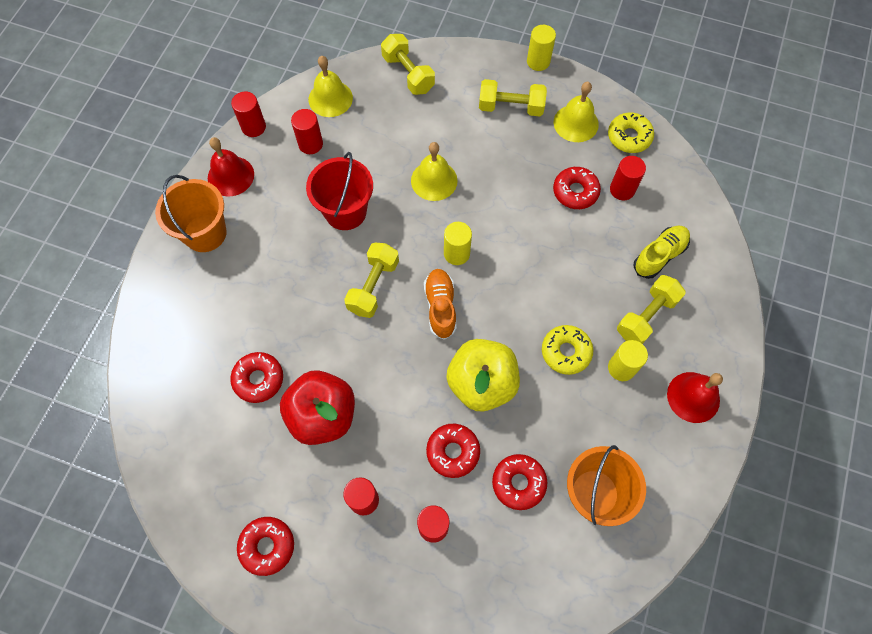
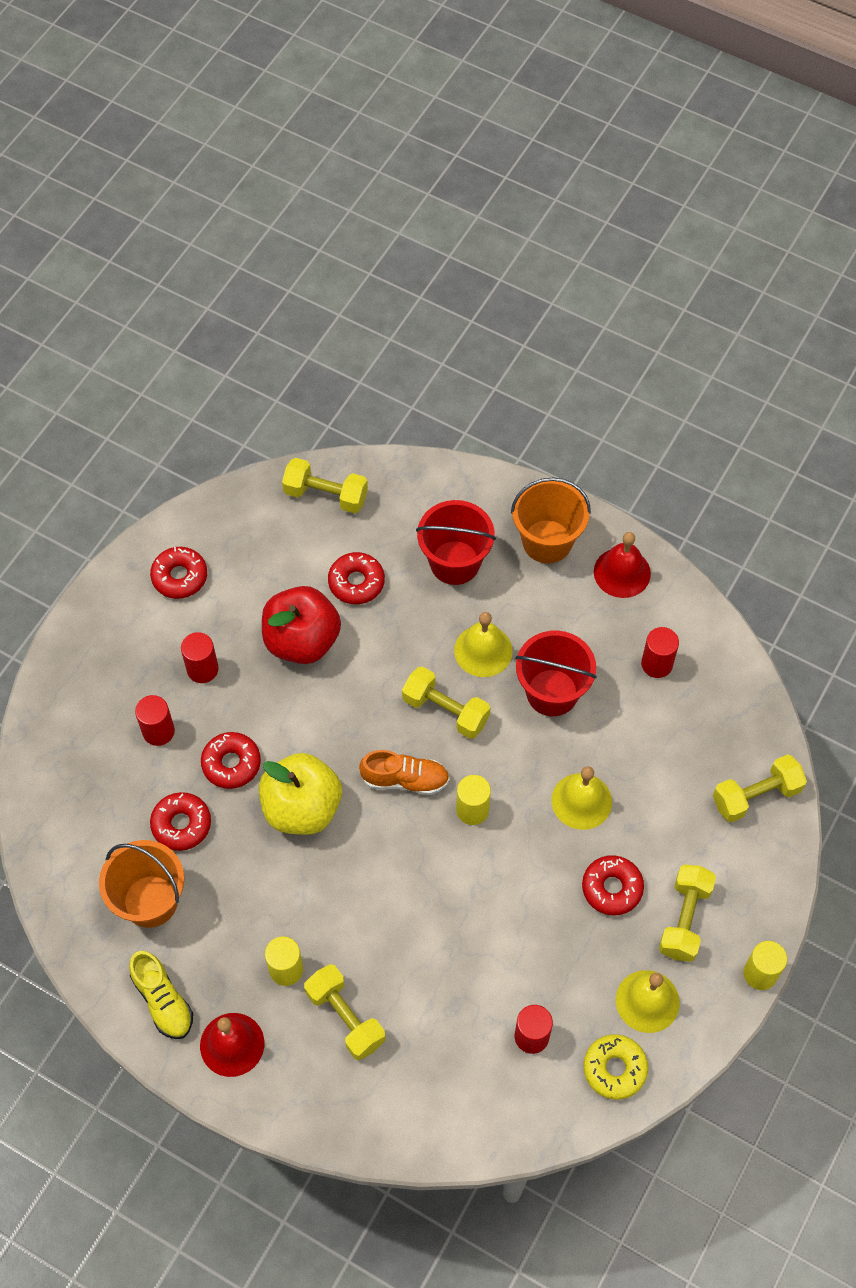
camera: 100 degrees right, 5 degrees down
red cylinder [231,92,266,137] -> none
yellow bell [309,56,353,117] -> yellow bell moved to [454,612,513,677]
yellow donut [542,325,593,375] -> none
red donut [553,167,601,209] -> red donut moved to [582,855,644,915]
yellow shoe [633,226,690,279] -> yellow shoe moved to [129,951,193,1039]
none -> yellow dumbbell [282,458,368,513]
none -> red bucket [416,500,496,585]

